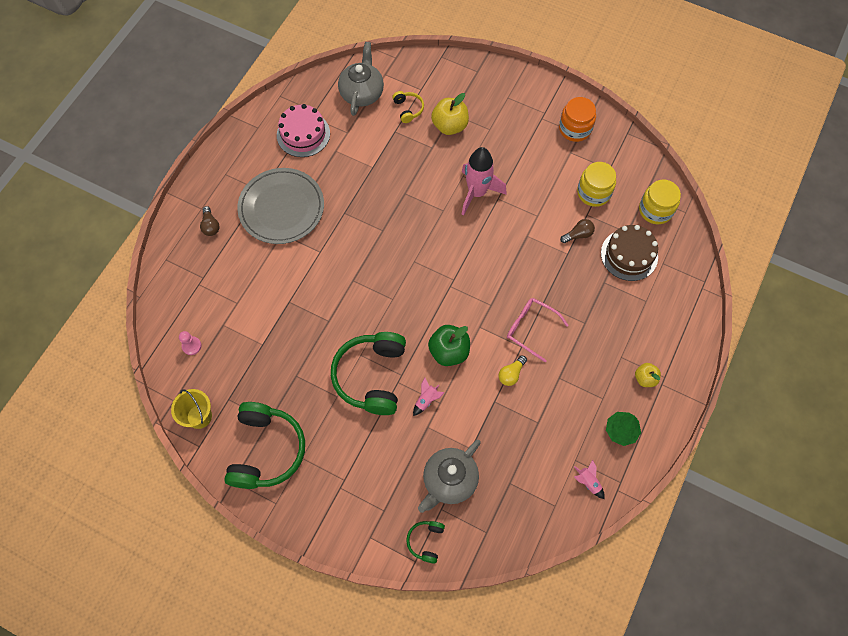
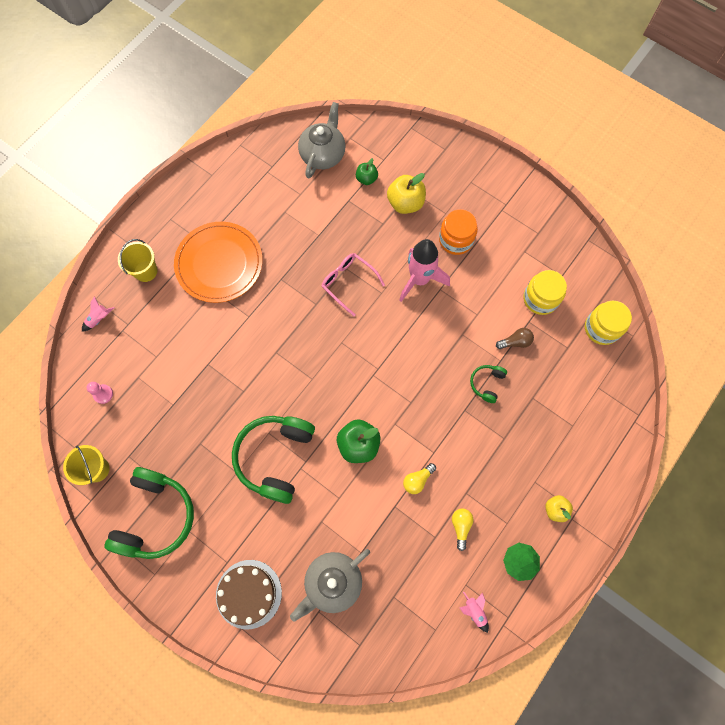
camera: 10 degrees right, 5 degrees up
brown light bulb [200,206,220,236] -> yellow bucket [118,239,157,282]
grey plate [237,168,324,244] -> orange plate [174,222,263,303]
pink cake [277,104,330,157] -> none
yellow headphones [392,91,424,123] -> green apple [356,158,378,185]
green headphones [406,521,445,564] -> green headphones moved to [470,365,507,403]
pink rocket [413,378,445,416] -> pink rocket moved to [82,296,114,332]
pink glasses [507,298,569,362] -> pink glasses moved to [322,253,385,316]
orange jar [559,97,596,142] -> orange jar moved to [439,209,478,255]
brown cake [601,225,658,281] -> brown cake moved to [216,560,282,629]
none -> yellow light bulb [452,509,473,551]

